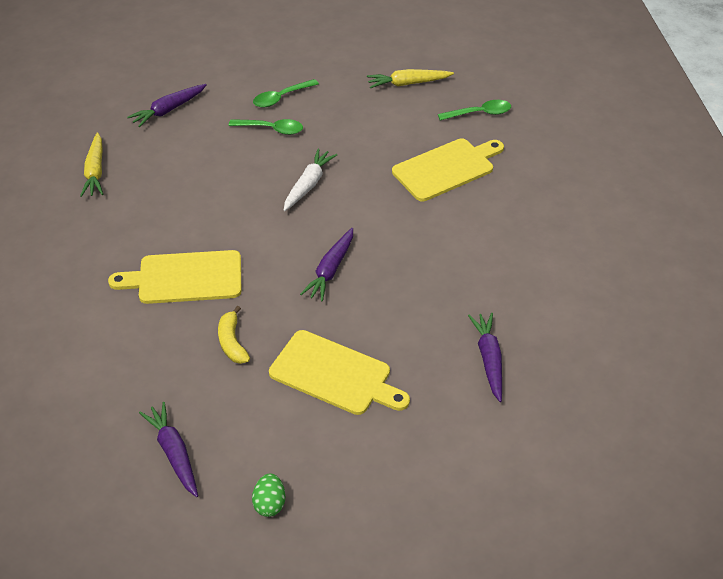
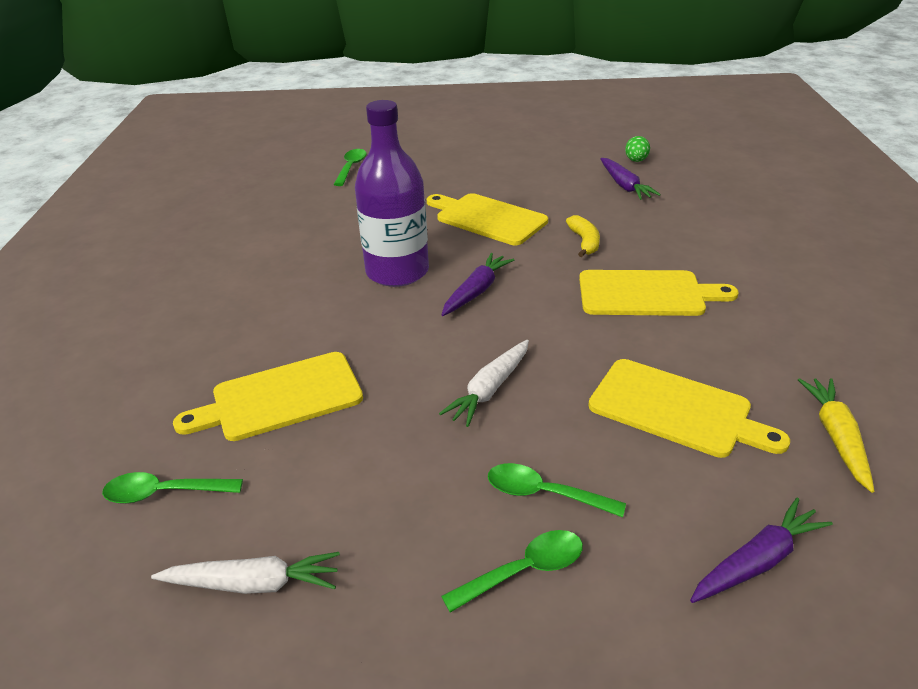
camera: 170 degrees left, 10 degrees down
green egg [252,473,285,517] -> green egg moved to [625,136,650,162]
yellow carrot [367,69,454,88] -> white carrot [151,552,340,594]
purple carrot [468,313,502,402] -> none
none -> green spoon [334,149,367,186]
none -> purple bottle [355,100,429,287]
none -> yellow cutting board [588,359,790,458]

